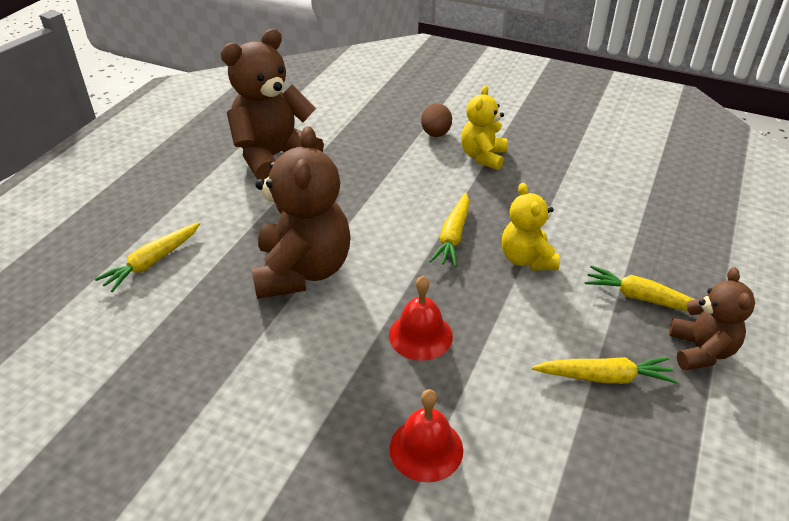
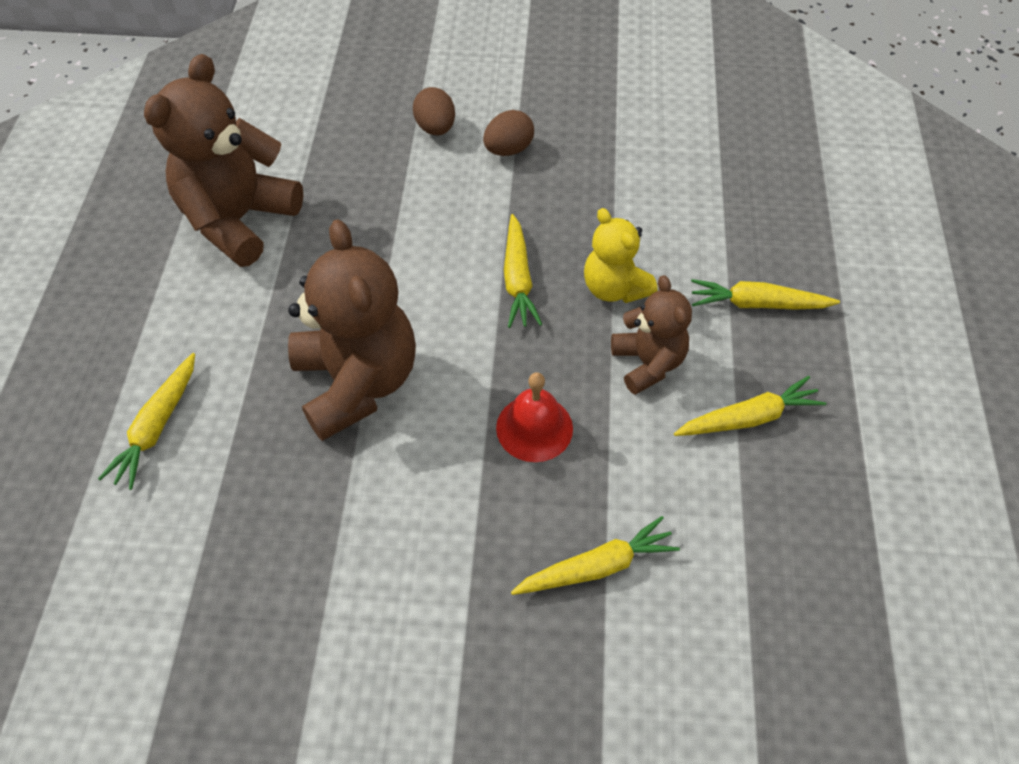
camera: 20 degrees left, 15 degrees up
red bell [389,389,463,482] -> yellow carrot [511,516,680,595]
yellow teddy bear [461,85,508,170] -> brown egg [483,110,534,156]
brown teddy bear [669,267,755,370] -> brown teddy bear moved to [611,275,692,395]

